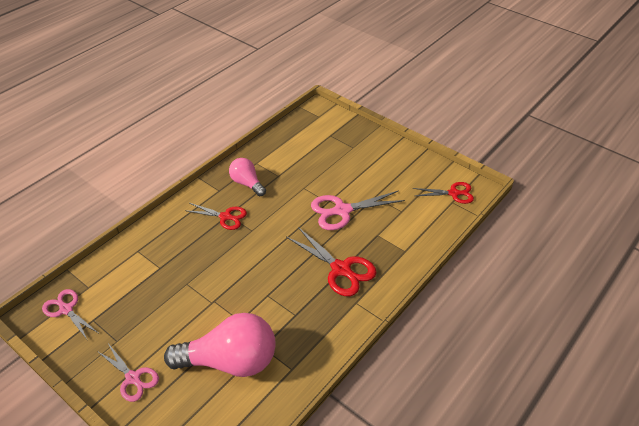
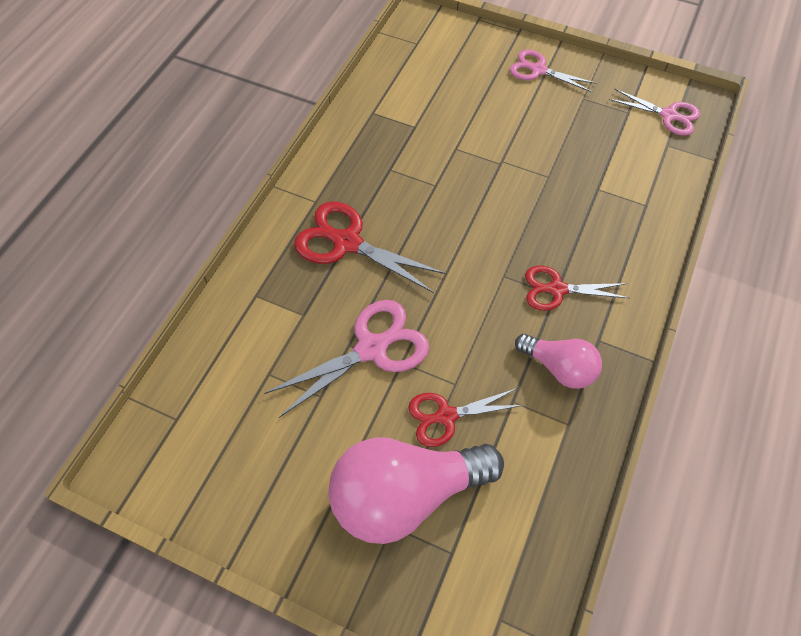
camera: 165 degrees right, 15 degrees up
pink light bulb [164,313,276,377] -> pink light bulb moved to [328,437,504,544]
red scissors [413,182,474,204] -> red scissors moved to [408,389,524,447]

